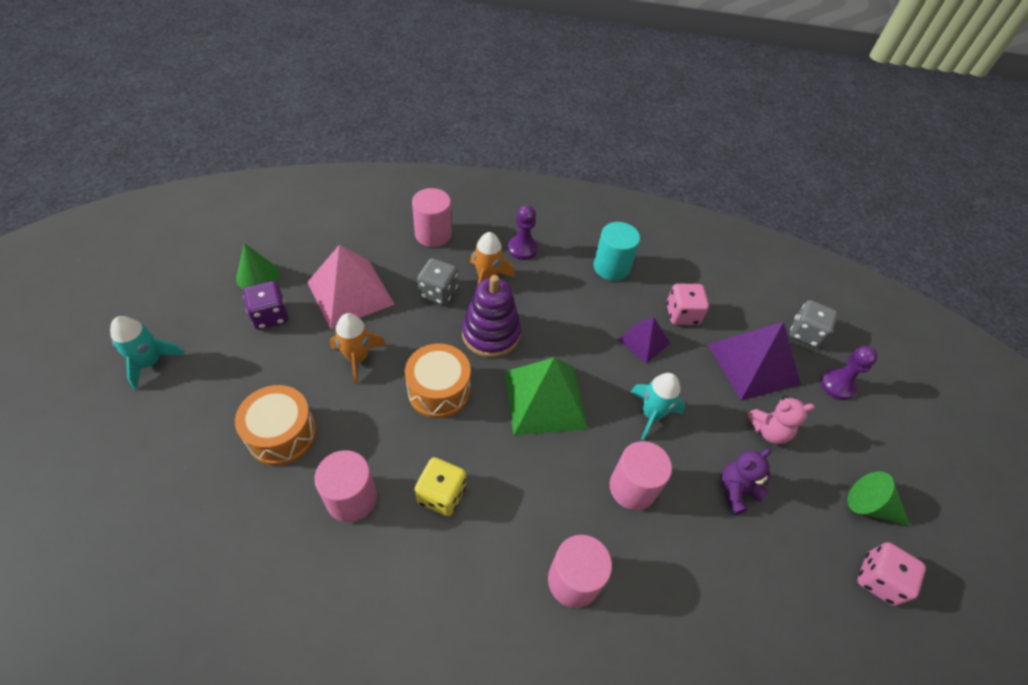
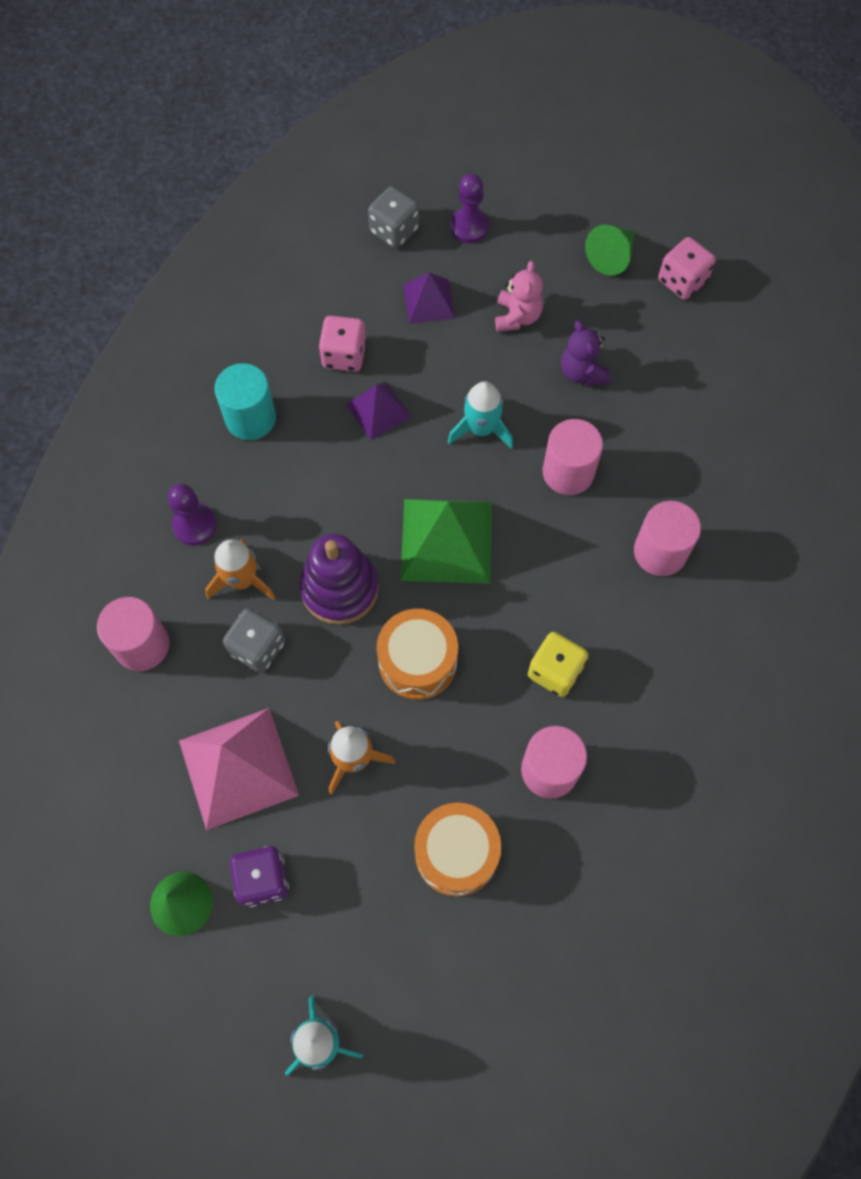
camera: 75 degrees left, 15 degrees up
purple pyramid [708,322,801,400] -> purple pyramid [403,272,455,324], size x0.57

